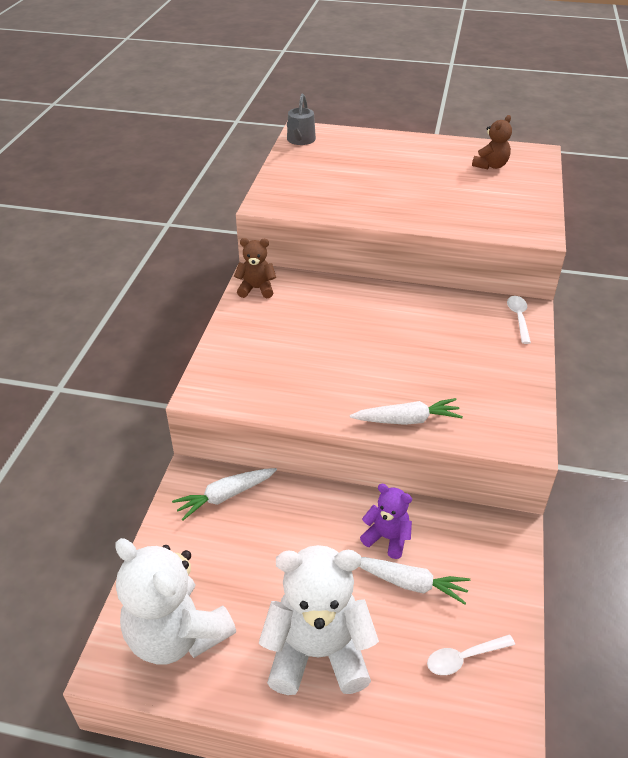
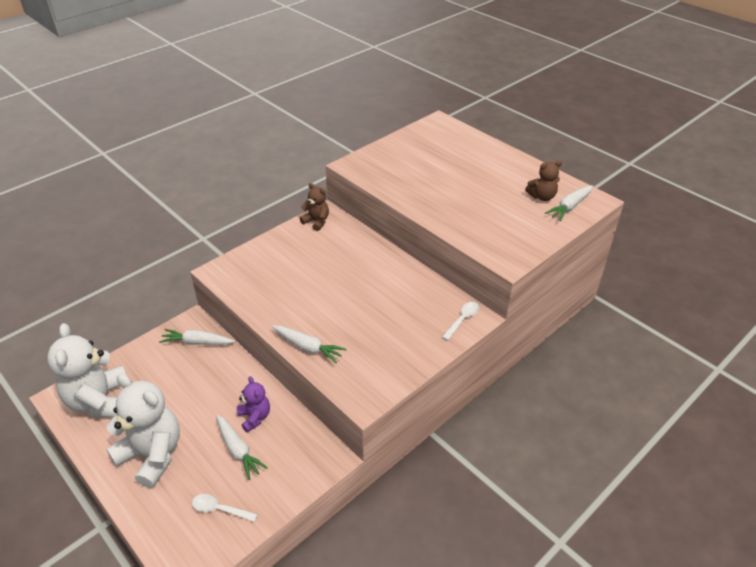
camera: 35 degrees right, 0 degrees up
grey watering can [287,94,316,145] -> none
none -> white carrot [545,185,593,221]

